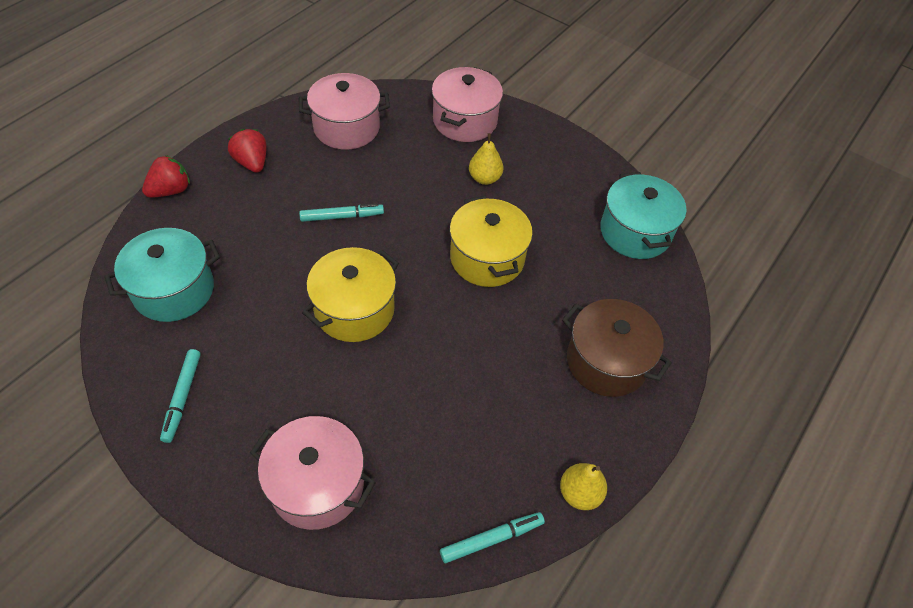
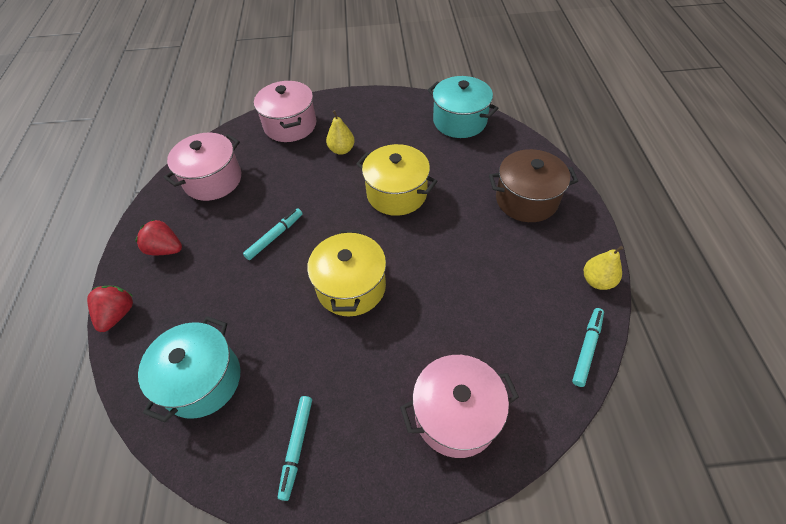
camera: 35 degrees left, 0 degrees up
turquoise marker [160,349,201,443] -> turquoise marker turned 45 degrees clockwise [278,396,312,501]

